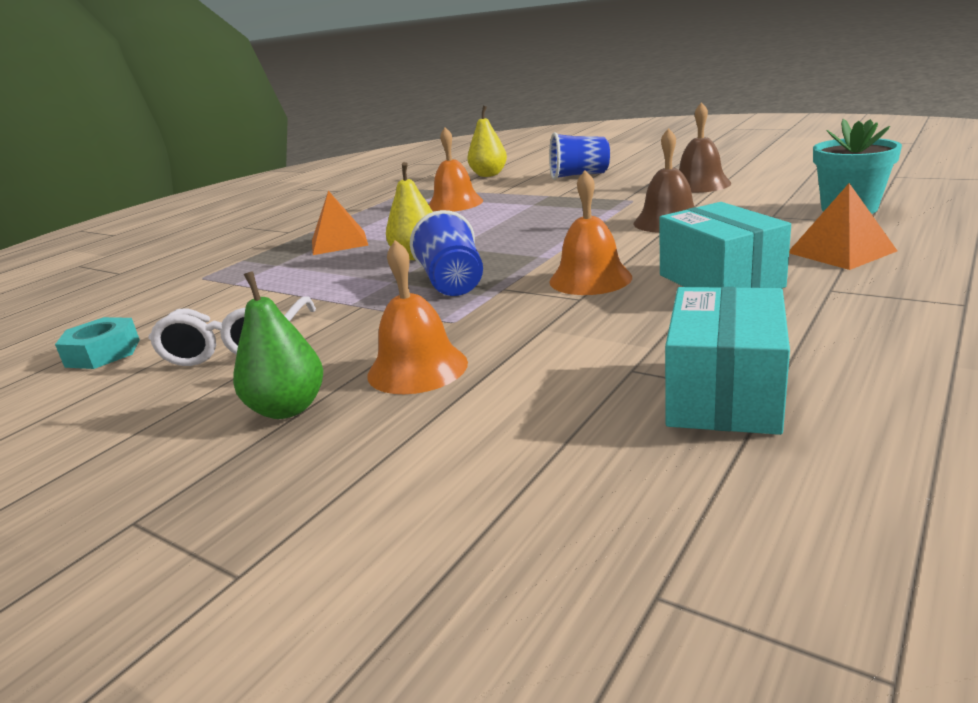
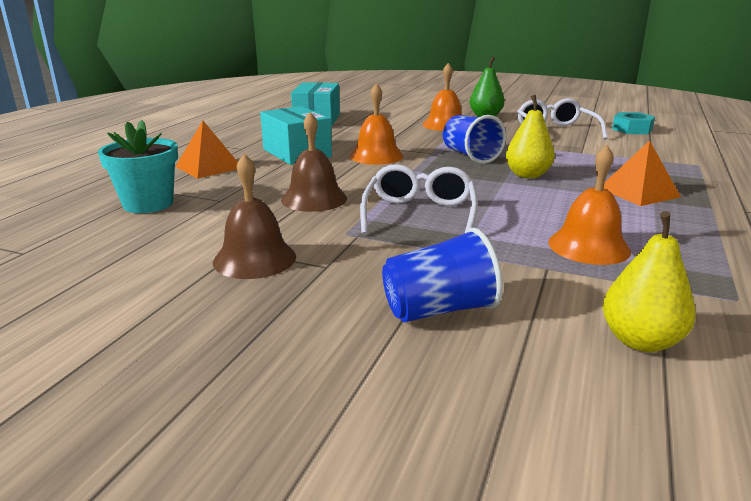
camera: 165 degrees right, 0 degrees up
none -> white glasses [360,164,477,235]

